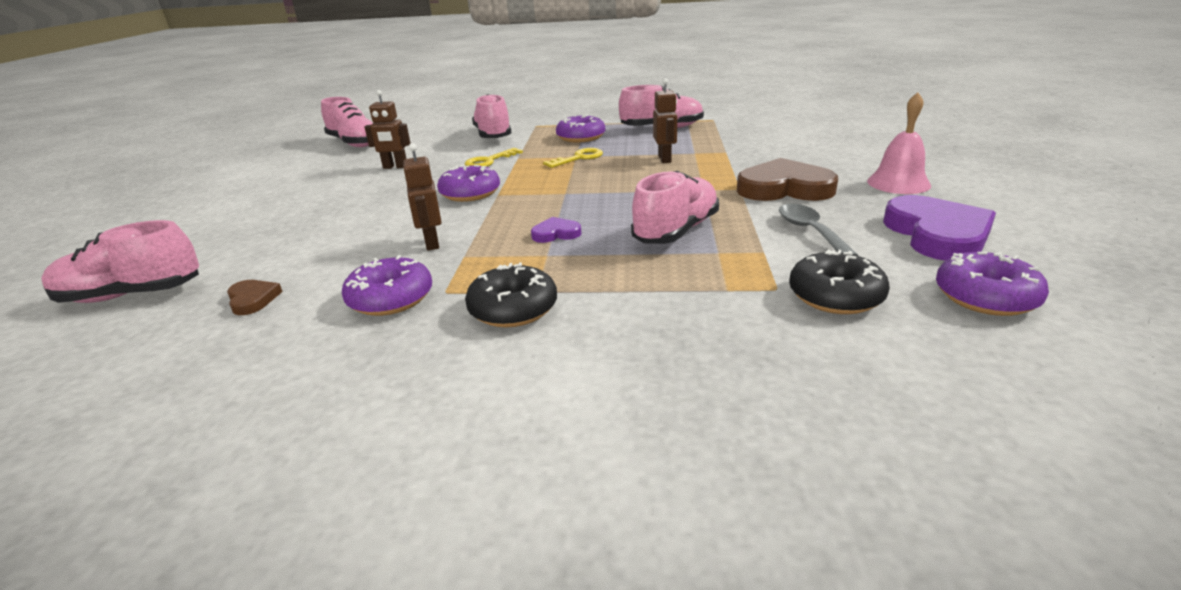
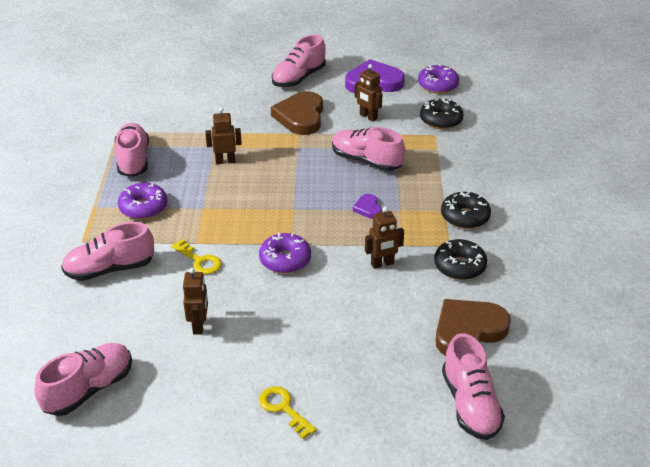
camera: 95 degrees left, 10 degrees up
brown heart [227,280,283,315] -> brown heart [435,299,511,356], size x2.12
purple donut [342,255,432,316] -> black donut [434,239,487,280]
yellow key [543,148,603,168] -> yellow key moved to [259,386,317,439]
grey spoon [779,204,858,256] -> brown robot [355,64,382,121]
pink bell [867,92,931,194] -> pink shoe [272,35,326,87]

